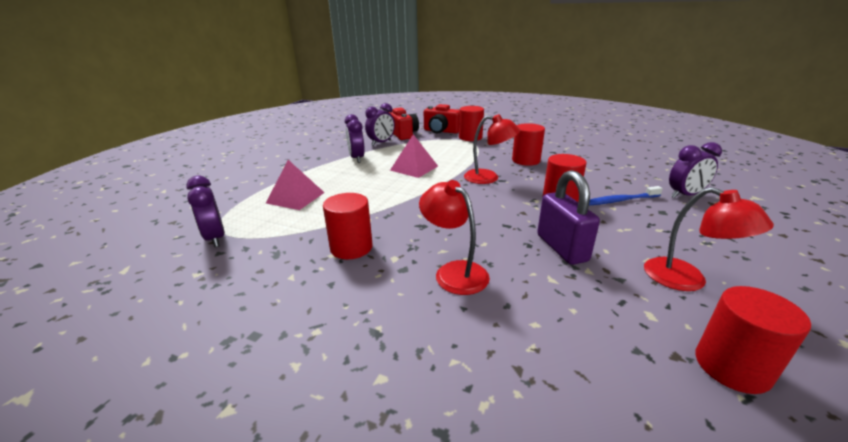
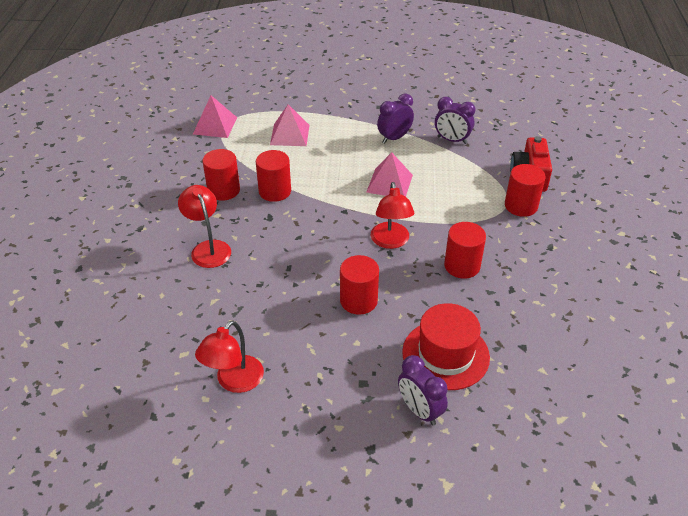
camera: 70 degrees right, 15 degrees up
purple clock [186,175,225,247] -> pink pyramid [193,96,237,138]
red camera [389,108,419,140] -> none
red lamp [419,180,490,295] -> red lamp turned 60 degrees counterclockwise [178,185,231,268]
purple padlock [537,170,600,265] -> none
blue toothbrush [589,186,663,205] -> none
red cylinder [695,286,811,394] -> red cylinder moved to [256,150,291,202]
none -> red hat [402,303,490,390]

